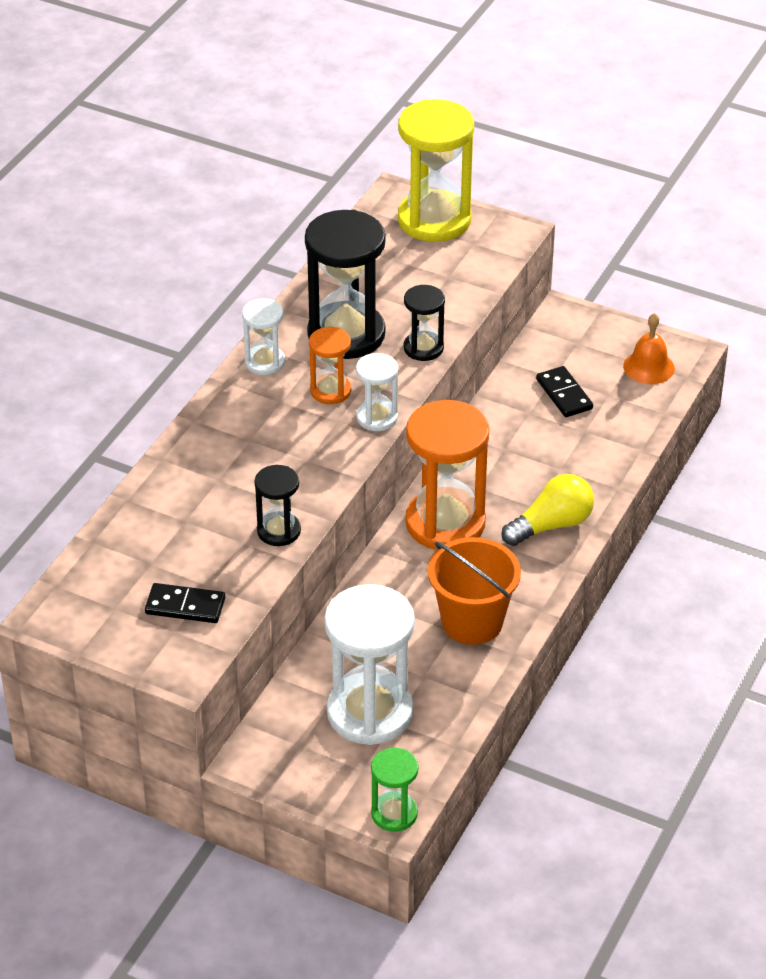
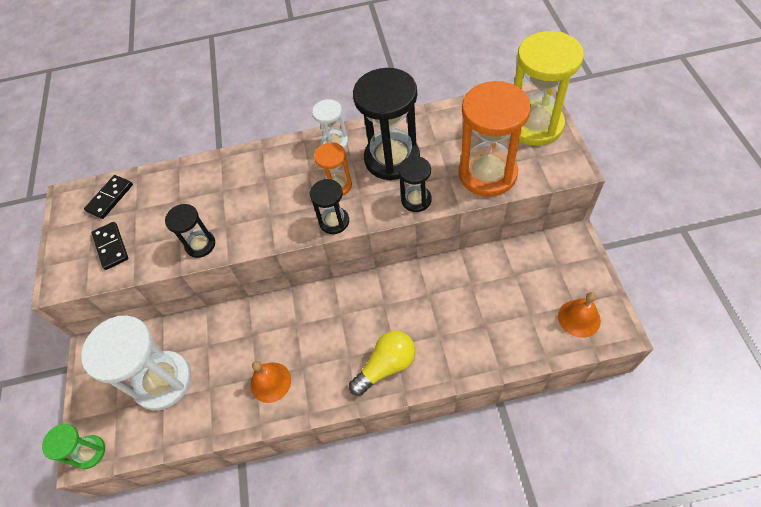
camera: 60 degrees right, 15 degrees up
white hourglass [356,353,398,431] -> black hourglass [310,179,349,234]
orange hourglass [405,400,490,550] -> orange hourglass moved to [459,81,531,197]
orange bucket [428,537,521,645] -> orange bell [251,361,291,403]
yellow light bulb [502,474,594,546] -> yellow light bulb turned 60 degrees counterclockwise [349,331,415,396]
black domino [536,366,593,417] -> black domino moved to [84,175,133,219]

